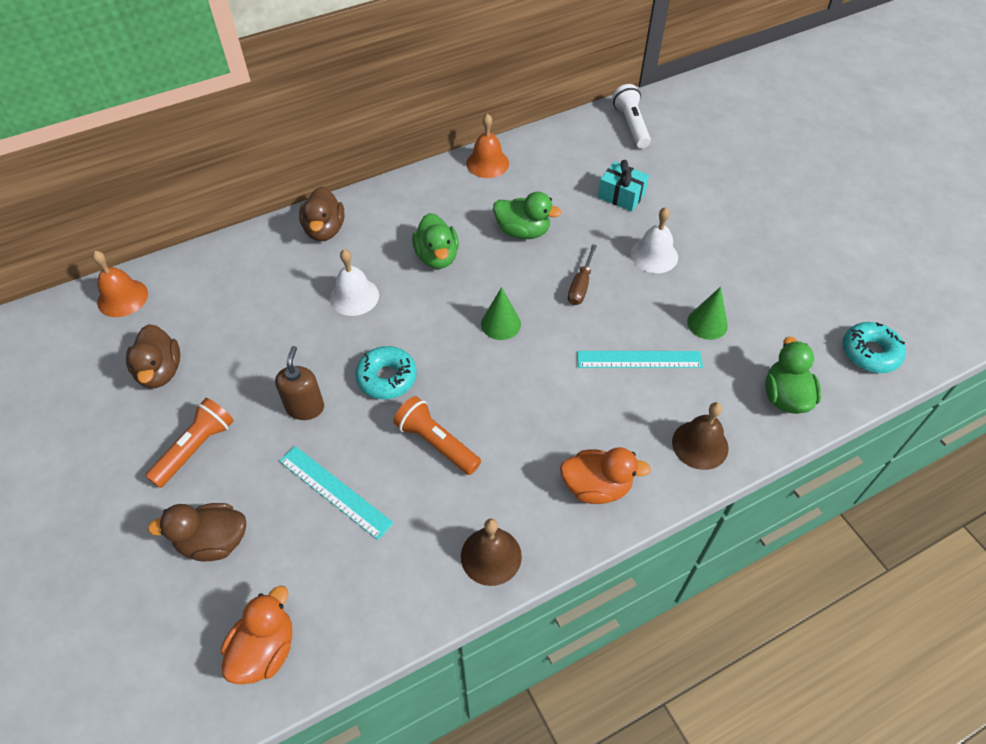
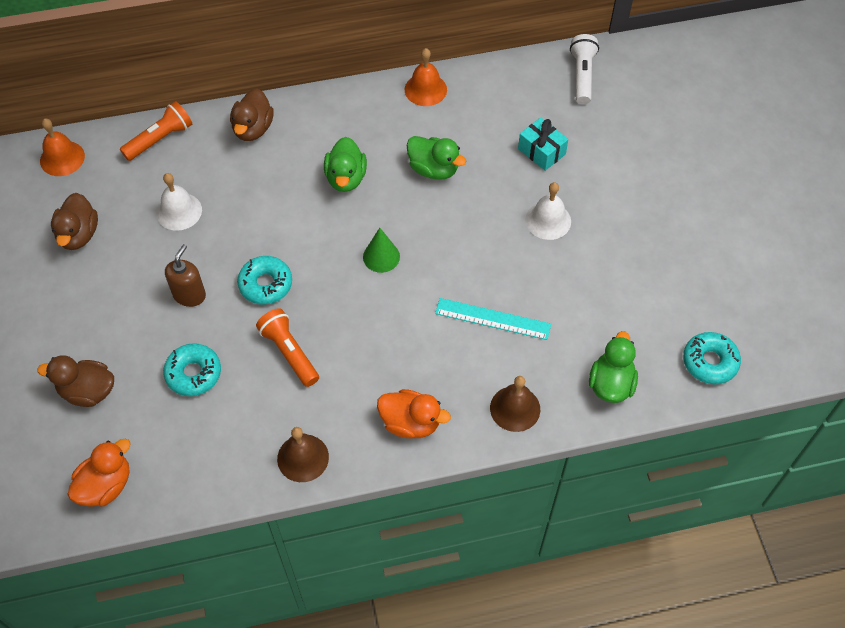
camera: 15 degrees right, 5 degrees up
orange flashlight [145,398,234,488] -> orange flashlight moved to [120,101,192,161]
turquoise ruler [279,446,394,540] -> turquoise donut [163,343,221,396]
white bell [330,249,379,316] -> white bell moved to [156,173,202,231]
brown screwdriver [568,244,597,305] -> none
green cone [687,287,728,340] -> none

